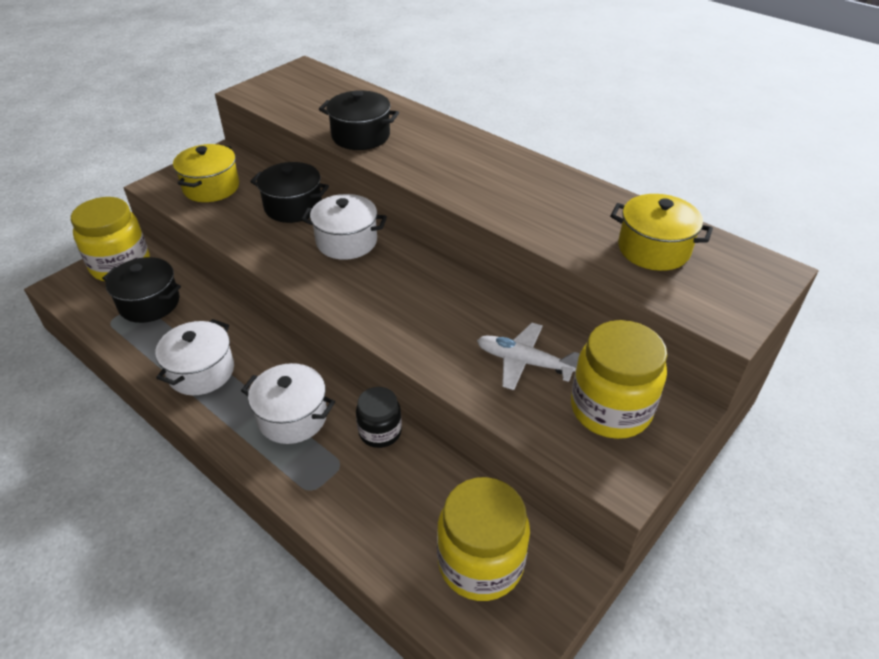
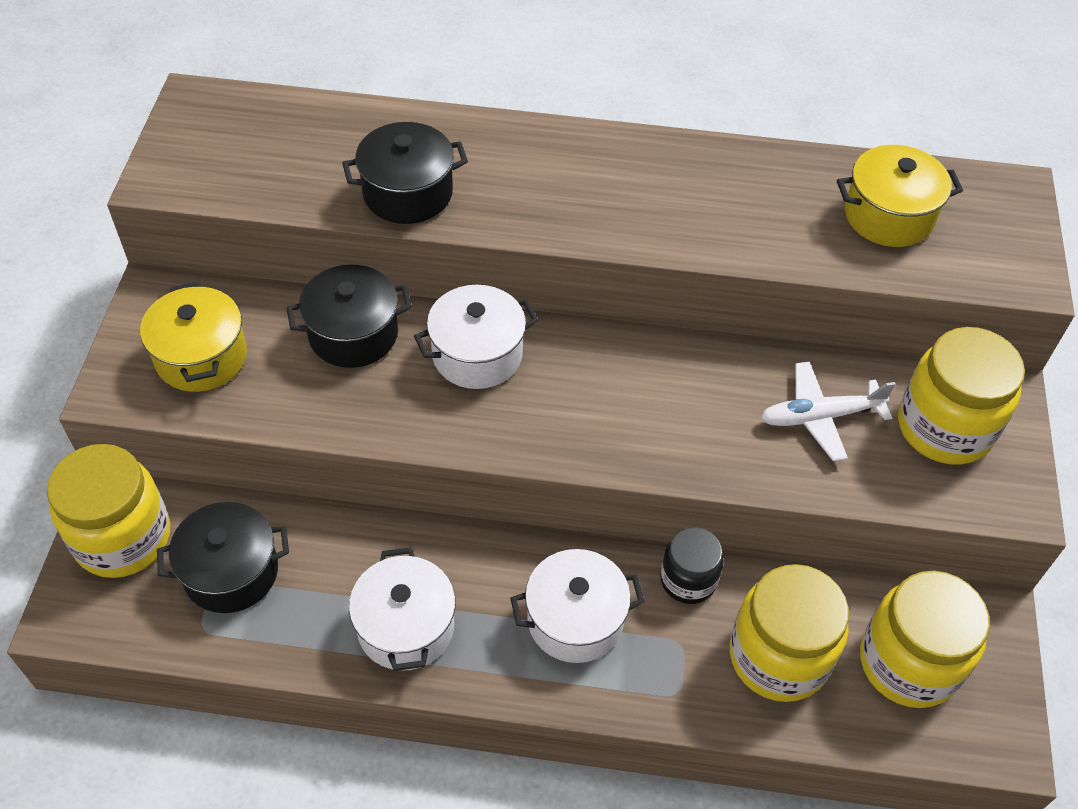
camera: 35 degrees left, 10 degrees up
none -> yellow jar [730,564,849,702]

